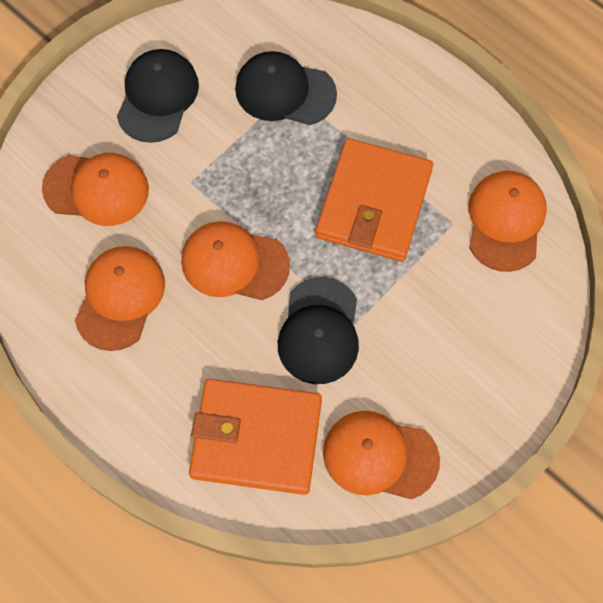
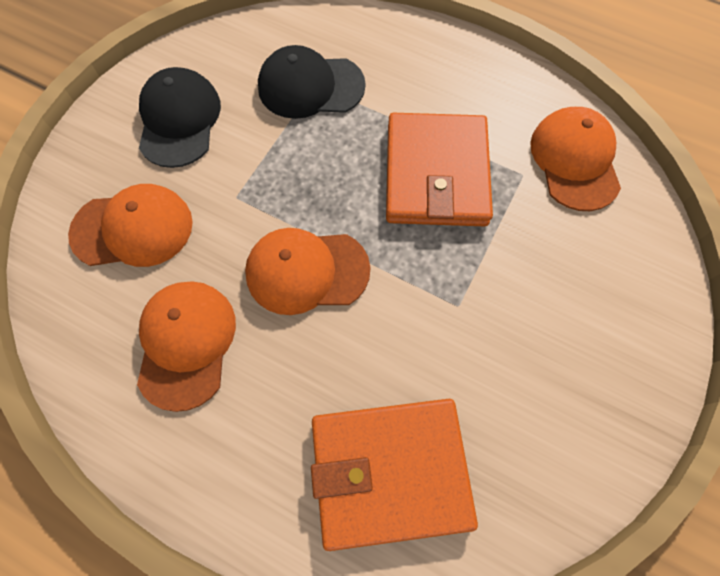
camera: 15 degrees left, 0 degrees up
black cap [278,277,359,384] -> none
orange cap [323,411,440,499] -> none

